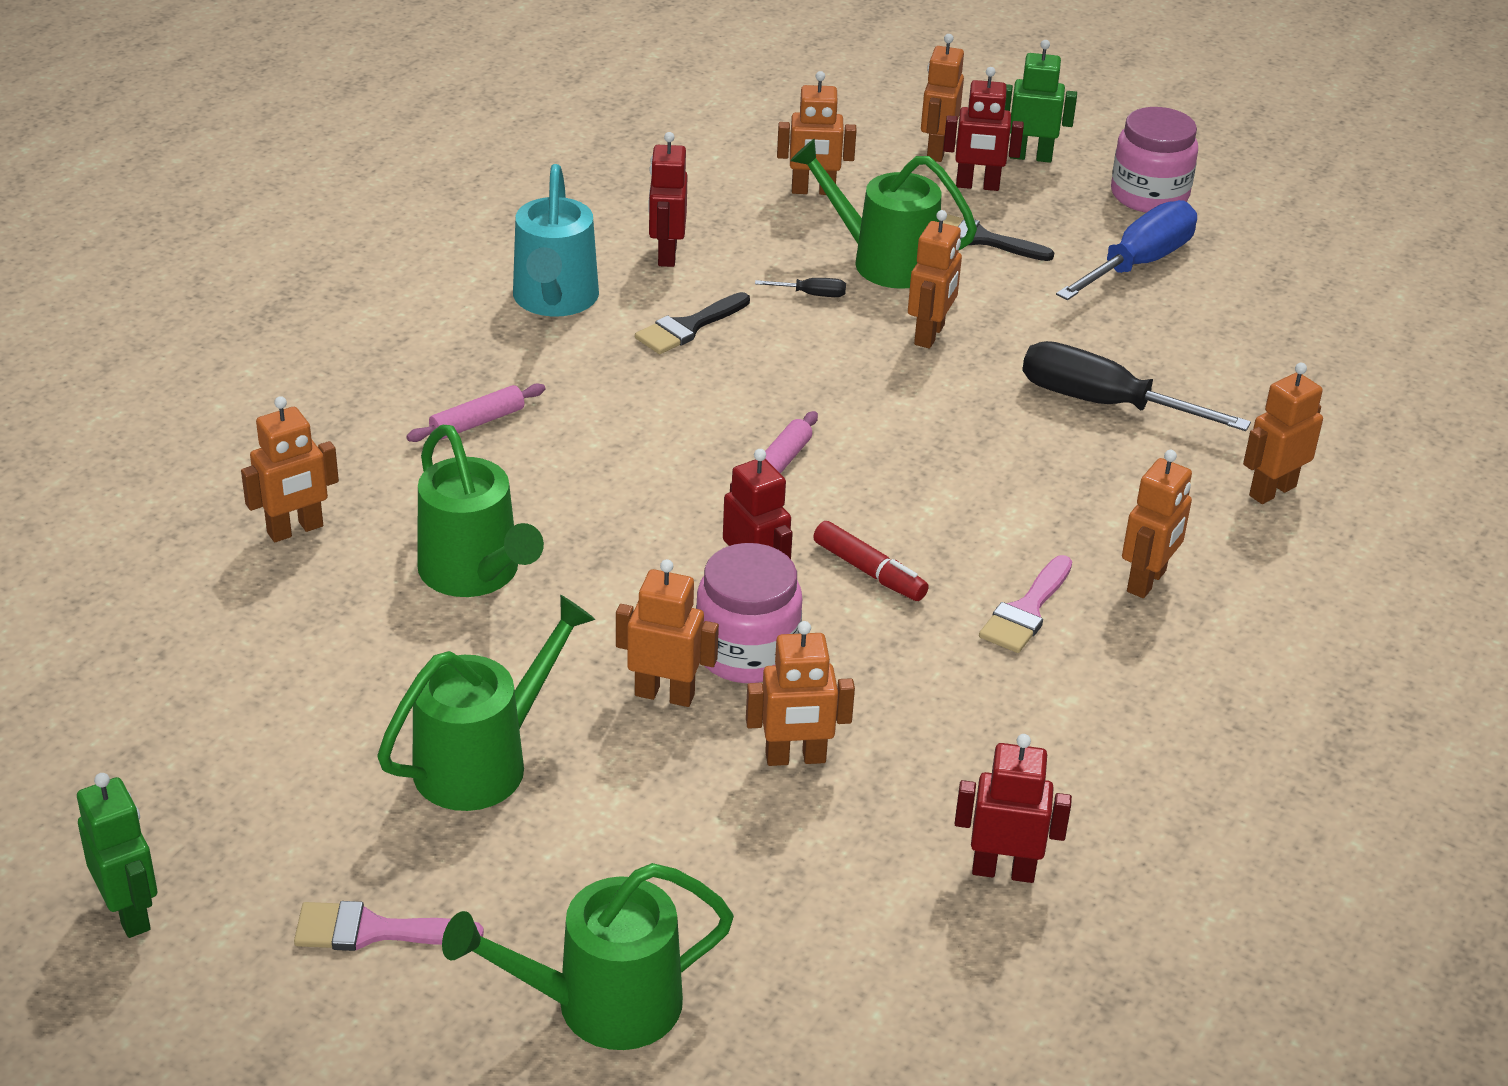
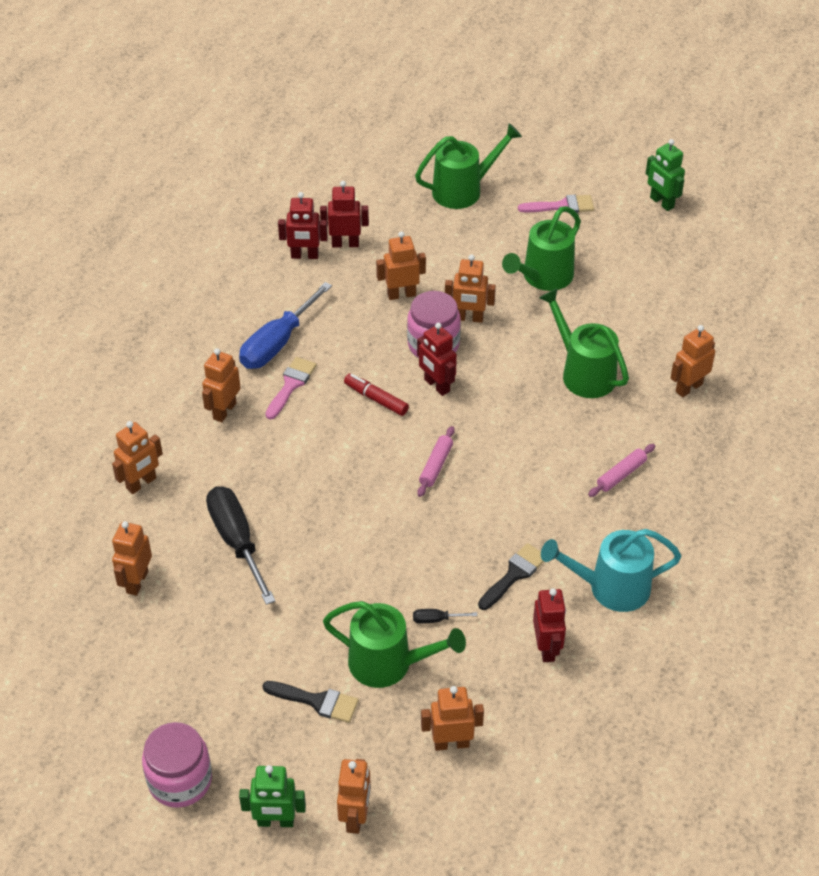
camera: 175 degrees right, 10 degrees up
turquoise watering can [513,164,599,317] -> turquoise watering can turned 90 degrees counterclockwise [541,529,682,612]
orange robot [908,210,962,348] -> orange robot moved to [112,521,152,596]
red robot [943,67,1024,191] -> red robot moved to [320,181,369,248]
black screwdriver [1022,341,1251,431] -> black screwdriver turned 135 degrees counterclockwise [206,486,275,605]
blue screwdriver [1056,200,1197,300] -> blue screwdriver moved to [239,282,332,369]

